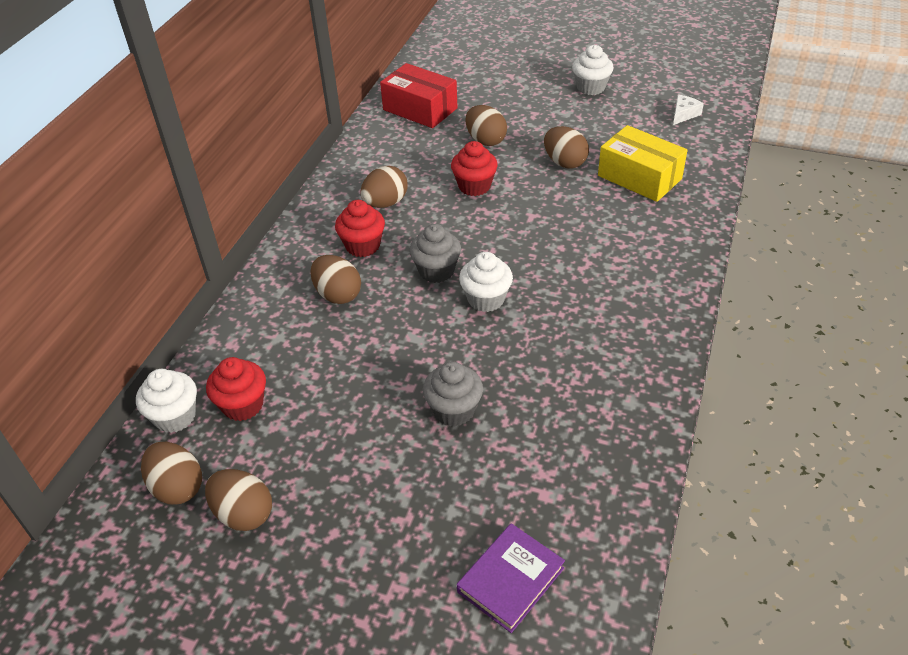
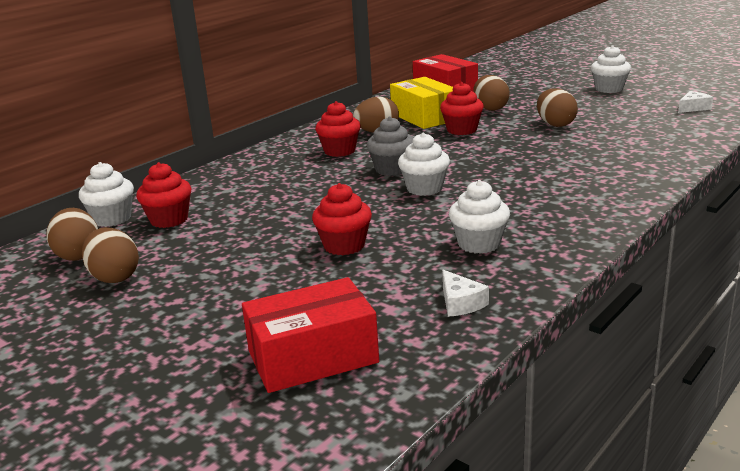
camera: 20 degrees right, 20 degrees down
brown egg [310,255,361,304] -> none
grey cupcake [423,361,483,426] -> red cupcake [312,183,372,255]
purple book [457,523,565,633] -> red box [242,277,379,393]
yellow box [598,125,687,202] -> yellow box moved to [390,77,453,129]
none -> white cheese [442,270,489,317]
none -> white cupcake [449,180,510,254]

